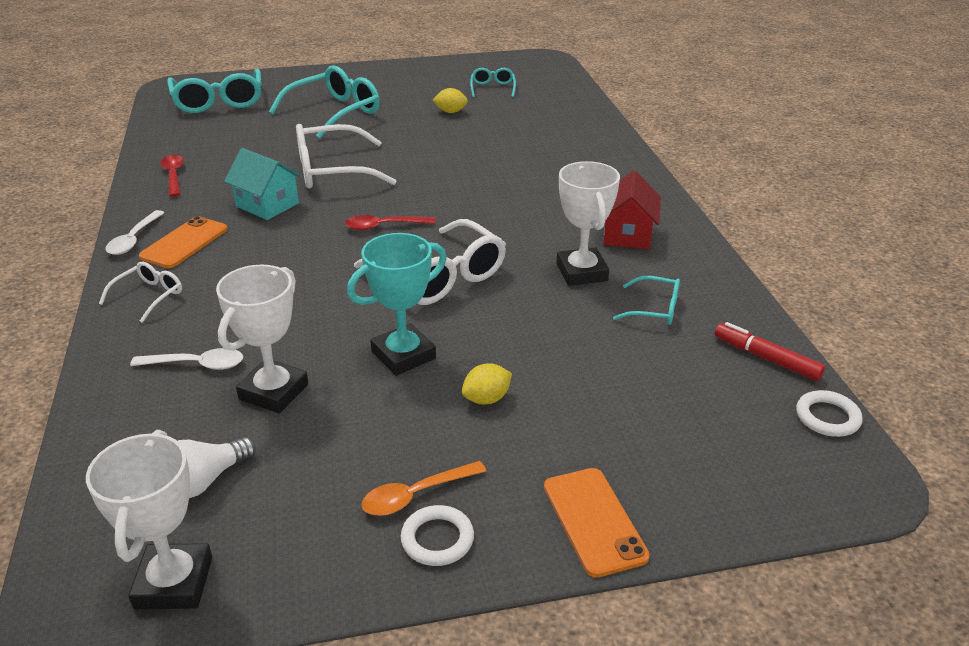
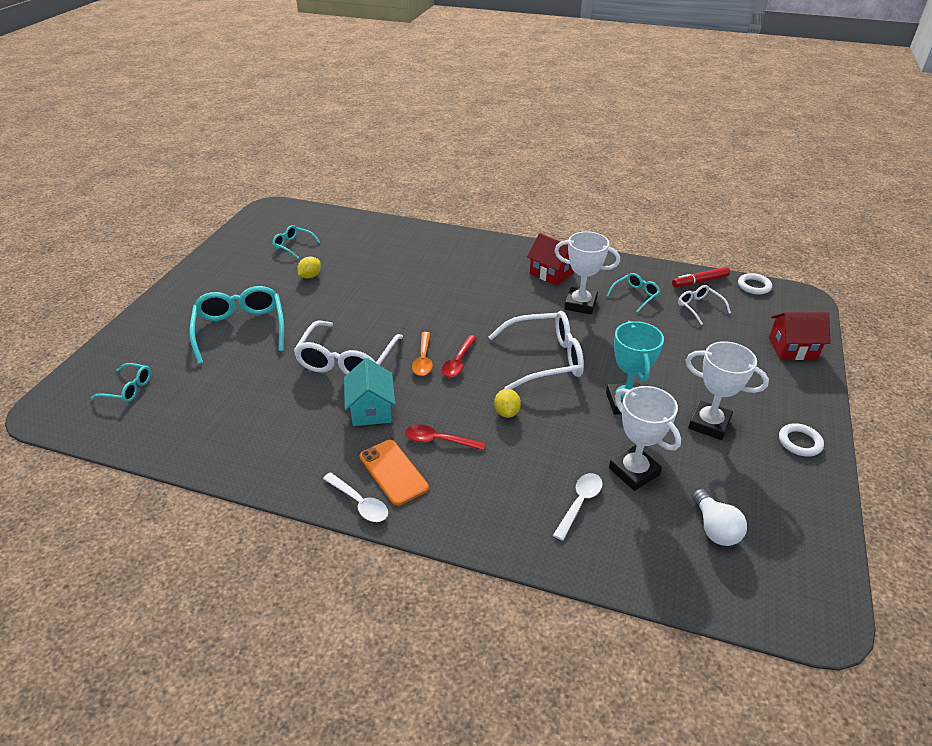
camera: 60 degrees left, 5 degrees up
white trophy [86,430,212,609] -> white trophy moved to [685,341,769,440]
white glasses [99,261,182,323] -> white glasses moved to [678,285,731,325]
red spoon [160,155,184,197] -> red spoon moved to [405,425,485,450]
turquoise glasses [167,69,262,113] -> turquoise glasses [91,363,151,402], size x0.51
turquoise house [224,148,302,220] -> turquoise house turned 75 degrees counterclockwise [344,358,395,426]
orange spoon [361,461,486,516] -> orange spoon moved to [412,332,433,376]
yellow lemon [462,363,512,405] -> yellow lemon moved to [494,389,521,418]
orange phone [544,468,650,578] -> none
none -> red house [769,312,831,360]

